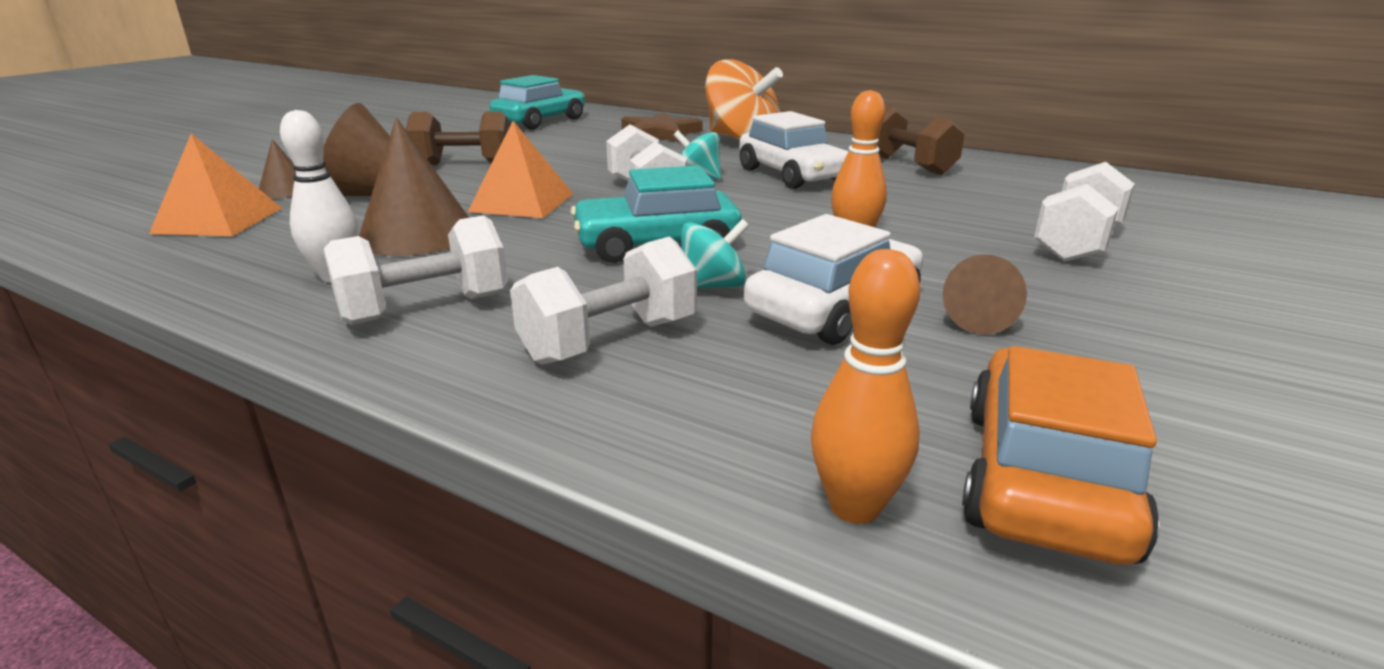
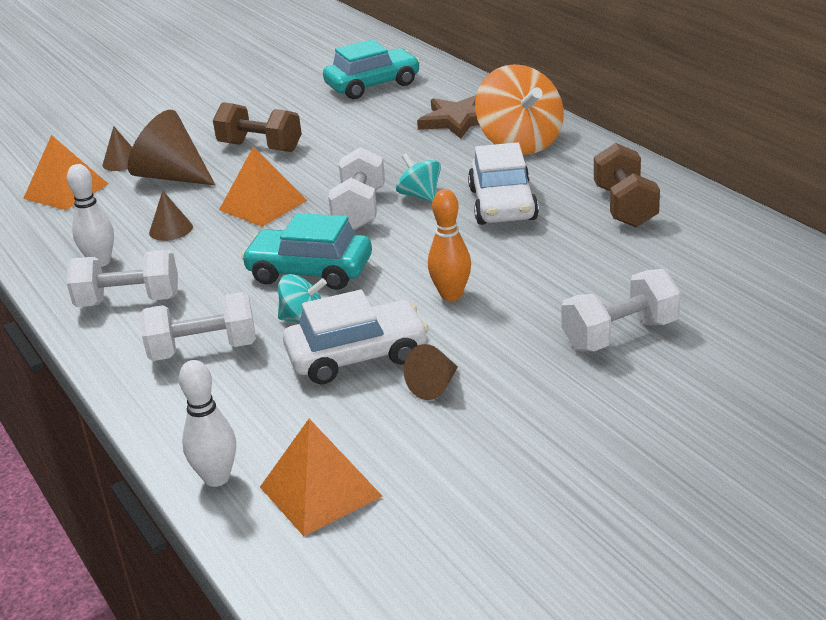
camera: 30 degrees right, 5 degrees up
brown cone [359,118,469,256] -> brown cone [149,191,193,241], size x0.52
orange bowling pin [811,249,920,524] -> white bowling pin [179,360,236,487]
orange car [962,346,1160,565] -> orange pyramid [260,419,383,536]

